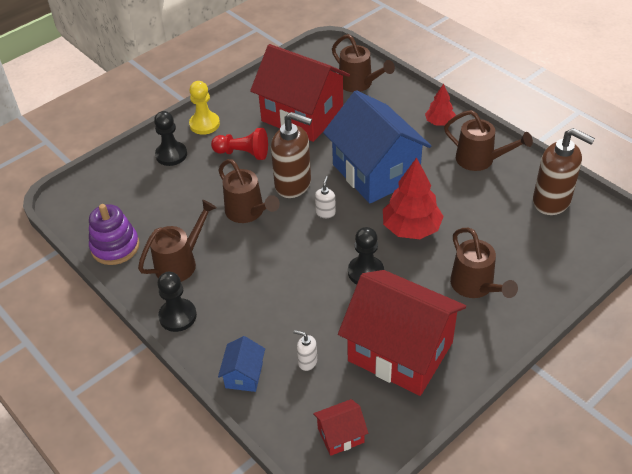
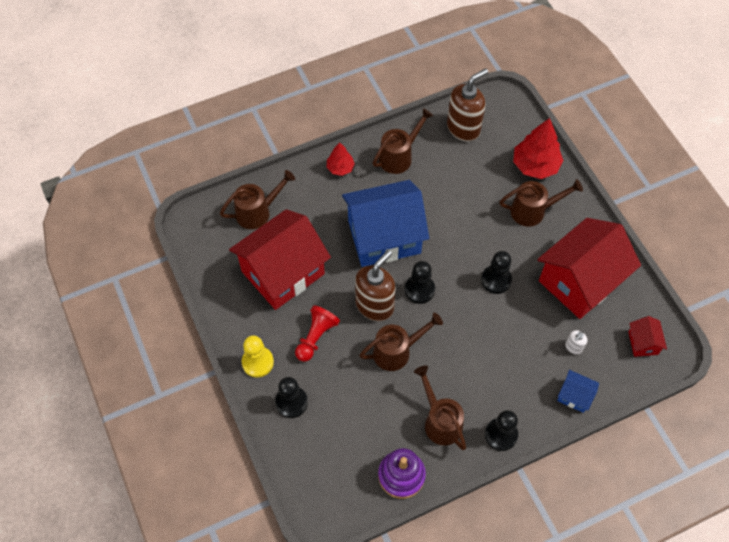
camera: 75 degrees left, 15 degrees up
white soap dispenser [315,176,336,218] -> black pawn [405,261,435,304]
red tree [383,157,444,239] -> red tree moved to [513,118,564,179]

